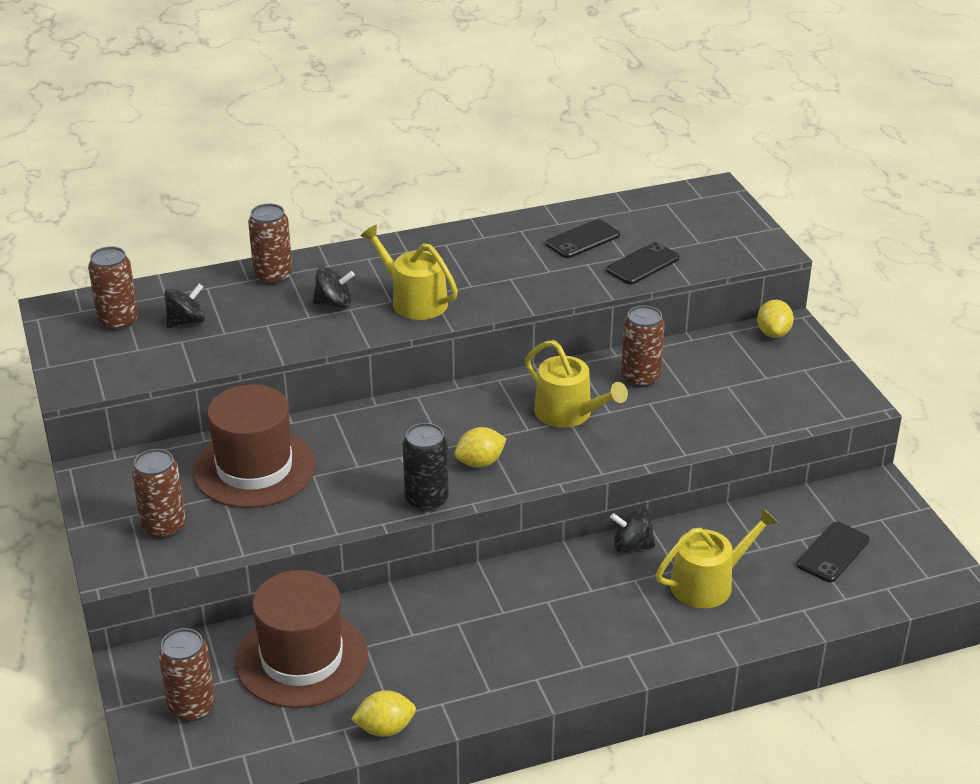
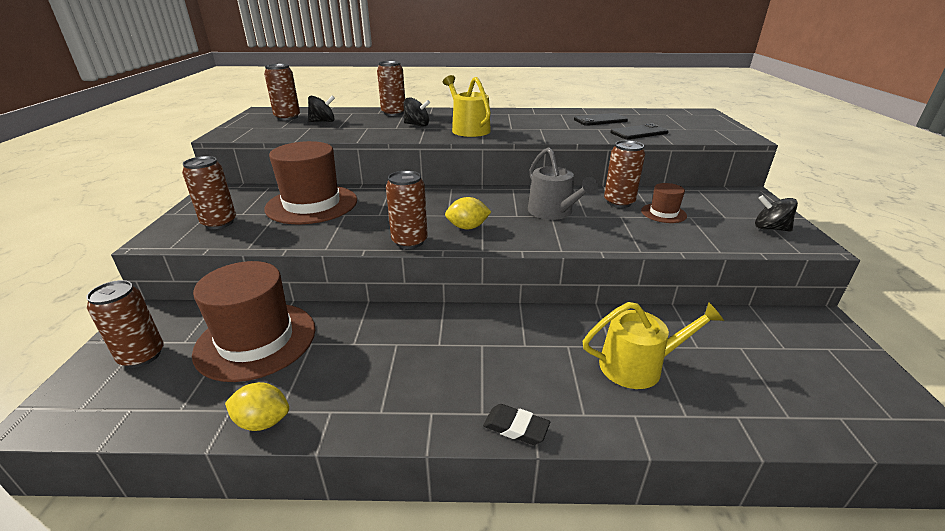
camera: 20 degrees right, 5 degrees down
black can [403,423,449,512] -> brown can [386,171,428,249]
yellow watering can [525,340,628,428] -> grey watering can [528,147,598,220]
black spinning top [610,508,655,553] -> black spinning top moved to [755,195,798,232]
yellow lemon [757,300,794,338] -> none
black phone [797,522,869,582] -> none
none -> black eraser [483,404,550,445]
none -> brown hat [641,183,687,223]

